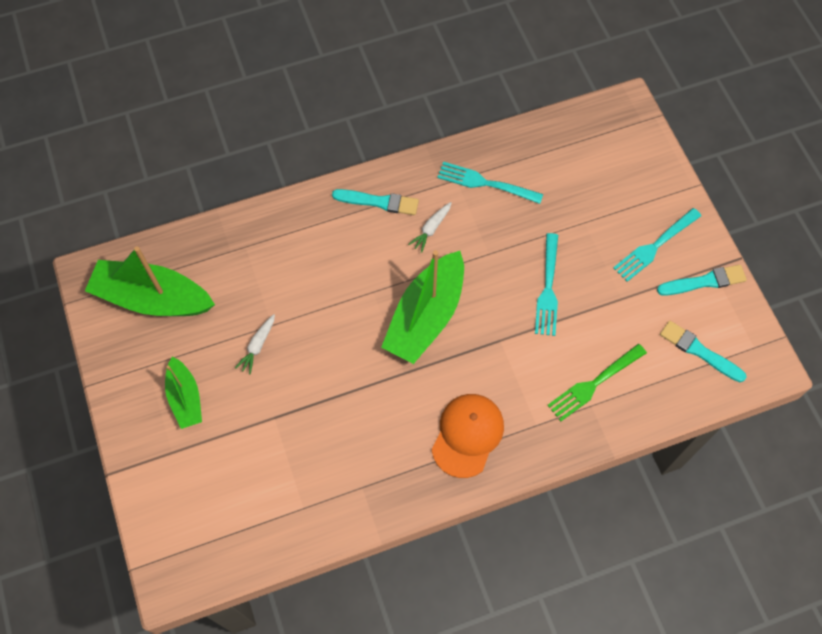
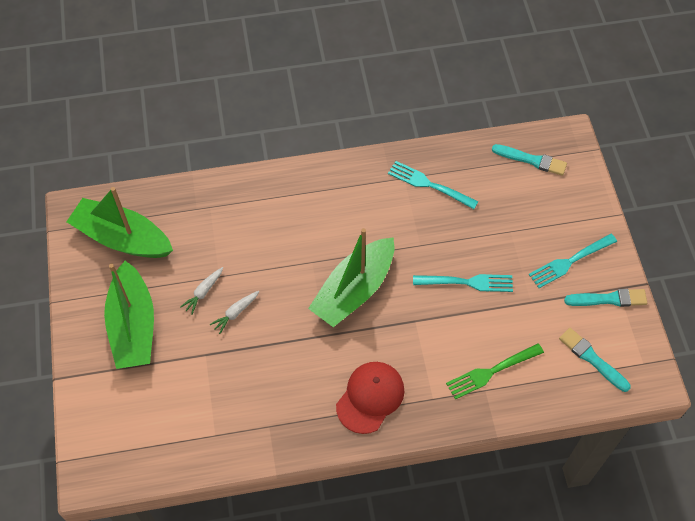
camera: 10 degrees right, 5 degrees down
green boat [165,357,202,429] -> green boat [104,261,154,369], size x1.75
turquoise brush [332,189,419,215] -> turquoise brush moved to [492,144,567,176]
white carrot [408,202,452,253] -> white carrot moved to [210,291,259,334]
orange cap [432,394,504,478] -> red cap [336,362,404,434]
turquoise fork [535,233,558,336] -> turquoise fork turned 105 degrees counterclockwise [413,274,513,292]

